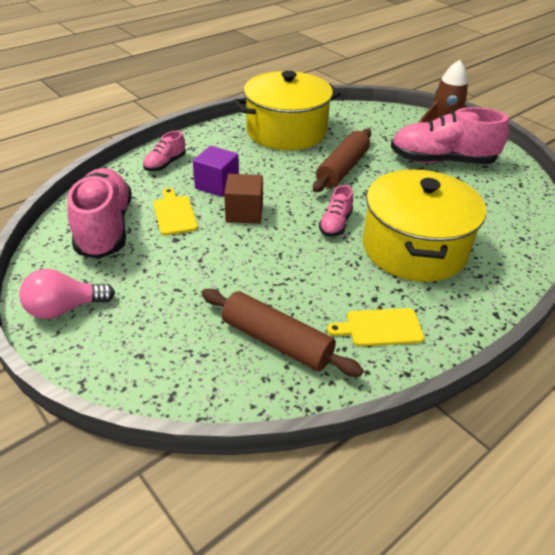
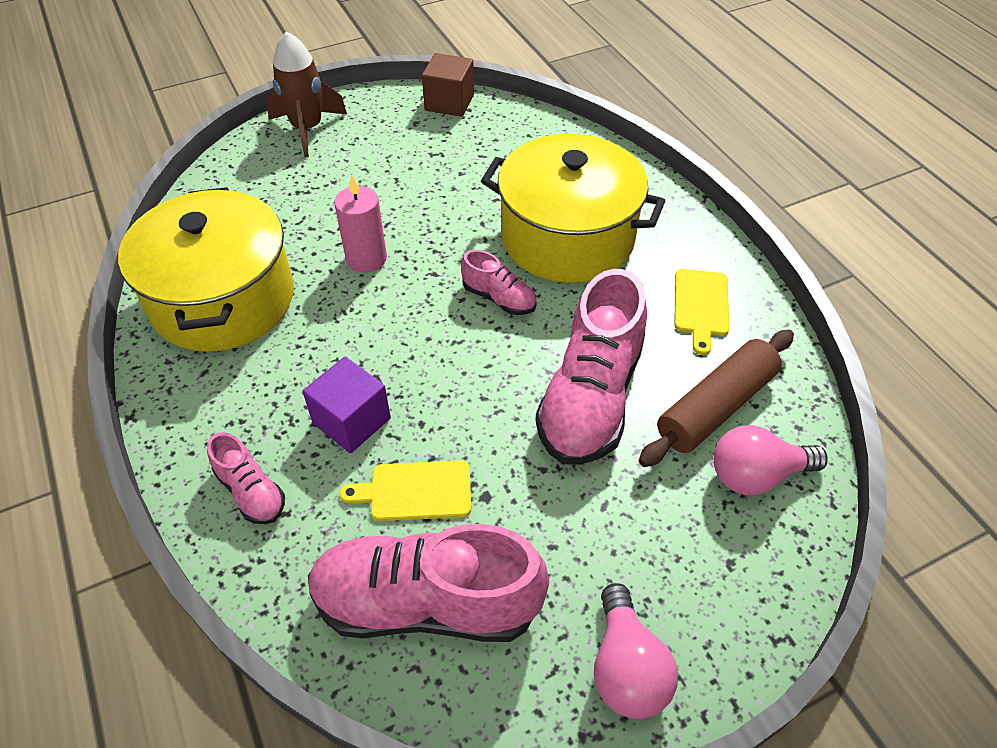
camera: 75 degrees left, 10 degrees up
brown cube [224,174,263,224] -> brown cube moved to [422,53,474,117]
brown rolling pin [313,129,371,192] -> pink candle [334,175,387,272]
pink shoe [391,107,509,164] -> pink shoe moved to [535,269,647,465]
none -> pink light bulb [713,425,828,495]

